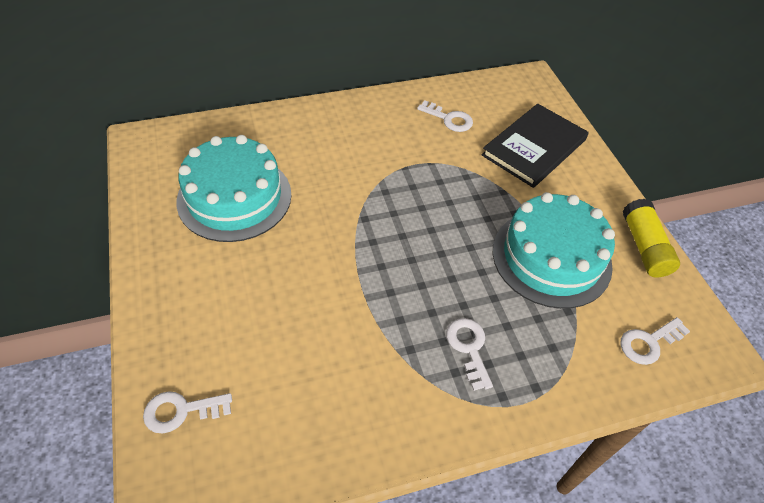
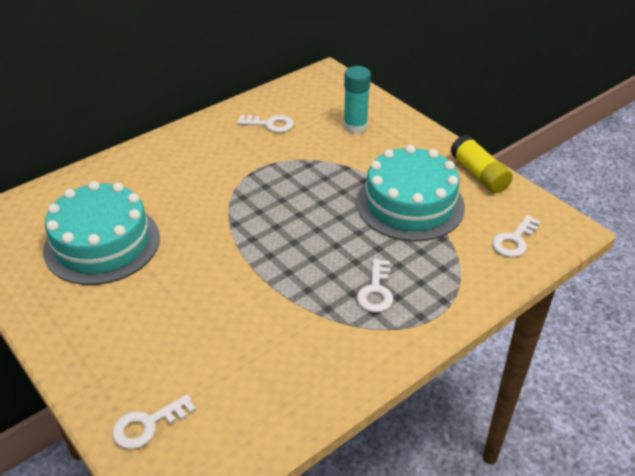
camera: 20 degrees left, 10 degrees down
white key [446,318,493,391] -> white key turned 135 degrees counterclockwise [357,259,393,313]
black book [482,104,589,188] -> turquoise glue stick [343,66,371,134]

